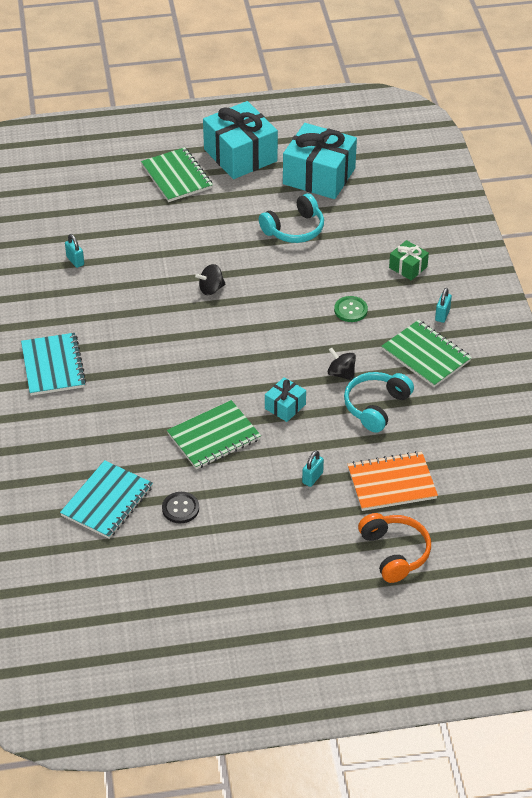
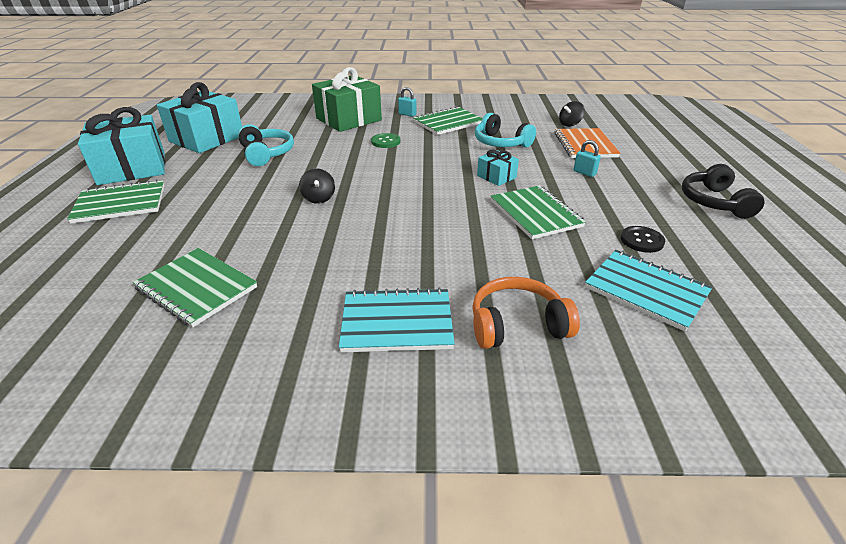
camera: 80 degrees left, 10 degrees down
turquoise padlock [65,234,84,268] -> green notebook [133,248,257,327]
black spinning top [328,348,356,380] -> black spinning top moved to [559,101,585,127]
orange headphones [358,513,431,583] -> orange headphones moved to [472,277,580,349]
green gift [389,240,429,281] -> green gift [312,67,382,132], size x2.12
none -> black headphones [682,164,764,219]

